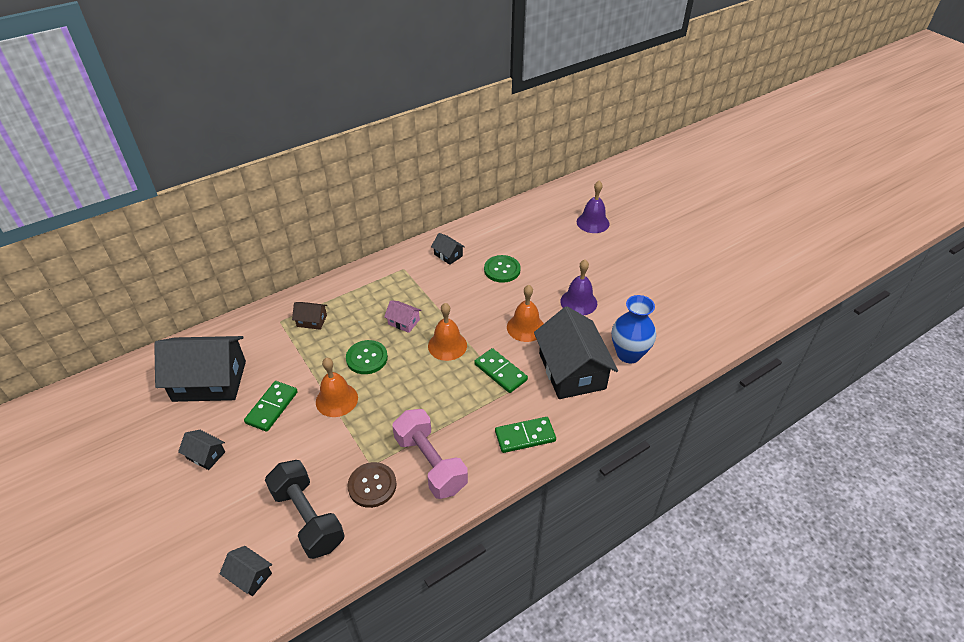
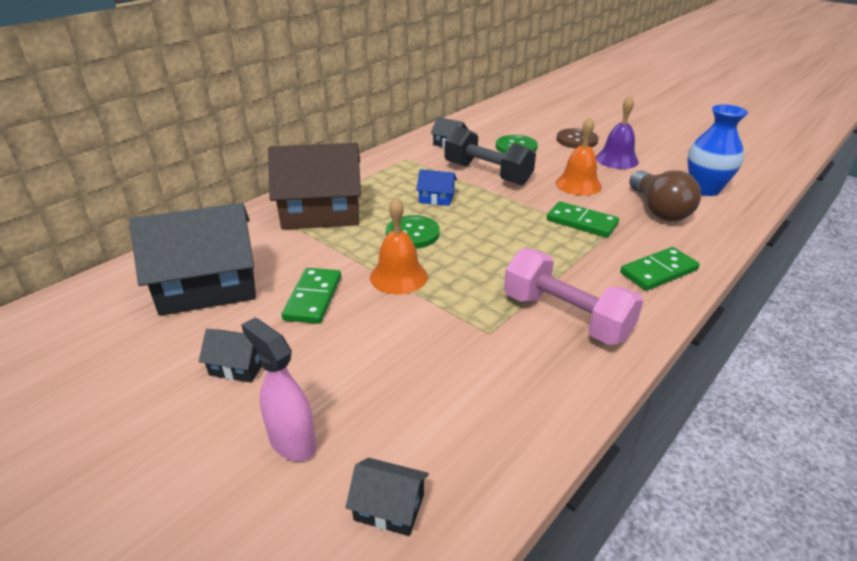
camera: 15 degrees left, 10 degrees down
black dumbbell [265,460,345,559] -> black dumbbell moved to [444,126,536,185]
brown house [292,302,327,330] -> brown house [268,143,361,230], size x2.30
brown button [347,462,397,508] -> brown button moved to [557,128,599,148]
pink house [384,300,422,333] -> blue house [416,169,457,206]
orange bell [428,303,467,361] -> none
black house [534,306,618,399] -> brown light bulb [629,170,701,221]
purple bell [577,181,609,233] -> none
none -> pink spray bottle [241,318,317,461]

